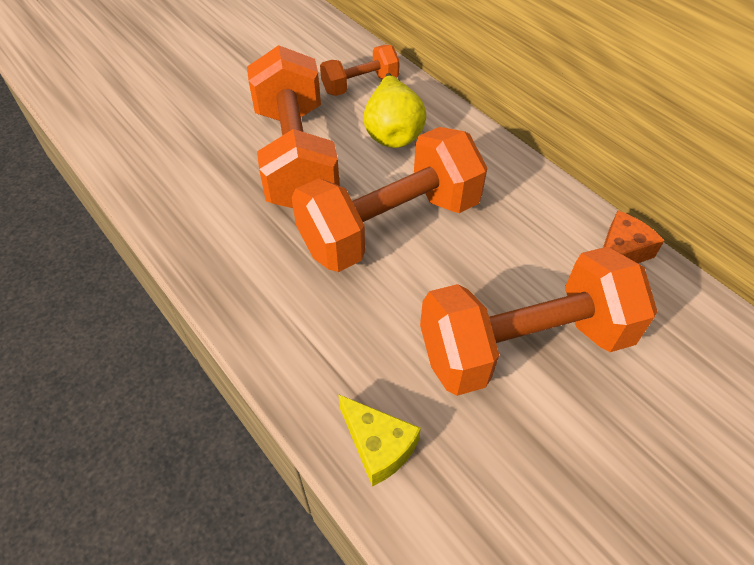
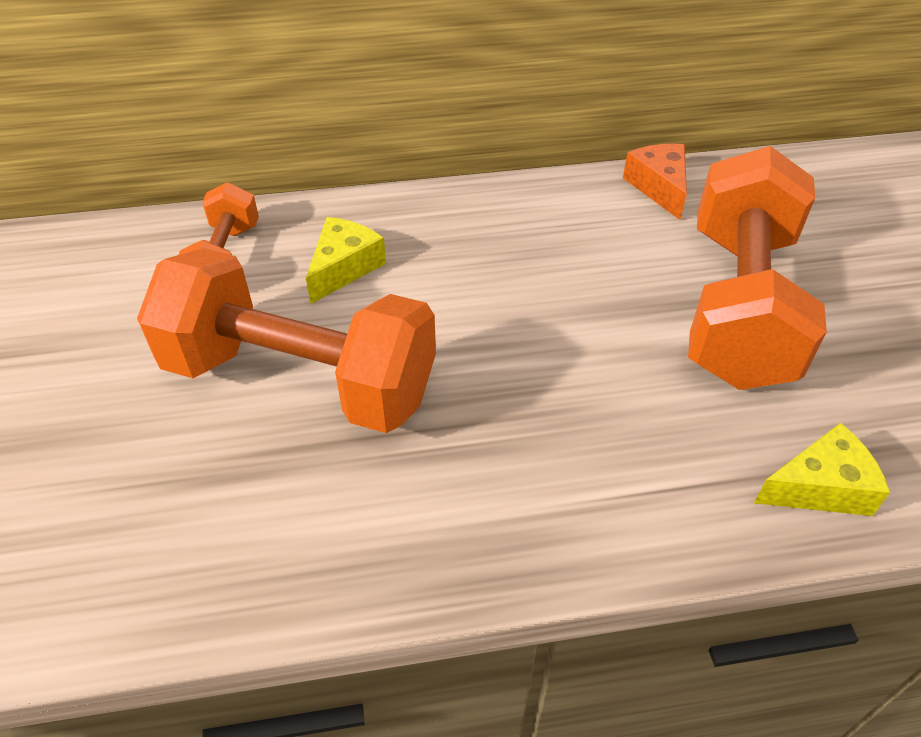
camera: 60 degrees left, 5 degrees down
orange dumbbell [292,127,487,272] -> none
yellow pear [364,73,426,148] -> yellow cheese [306,217,386,304]

